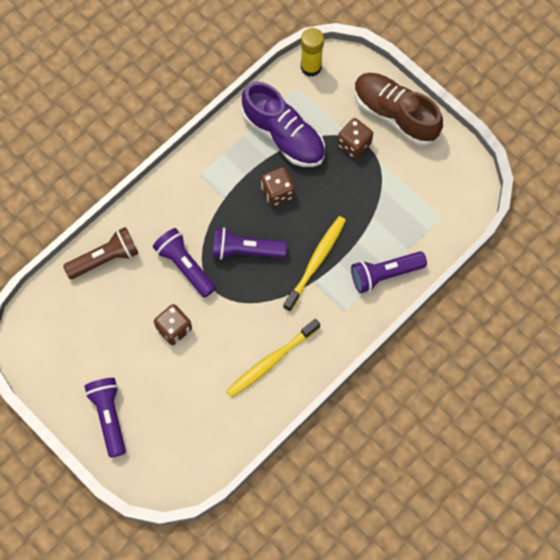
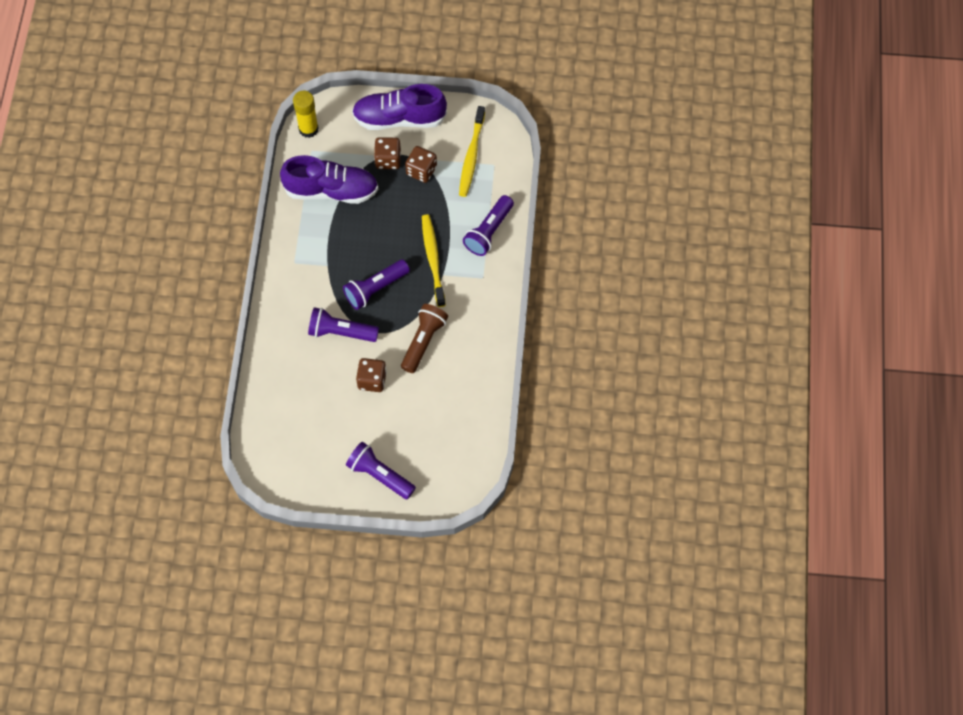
camera: 40 degrees left, 5 degrees down
brown flashlight [63,227,139,279] -> brown flashlight moved to [401,304,448,373]
yellow toothbrush [226,319,320,398] -> yellow toothbrush moved to [459,106,485,197]
brown dice [261,167,295,206] -> brown dice moved to [405,146,437,183]
brown shoe [354,73,443,146] -> purple shoe [352,84,447,130]

